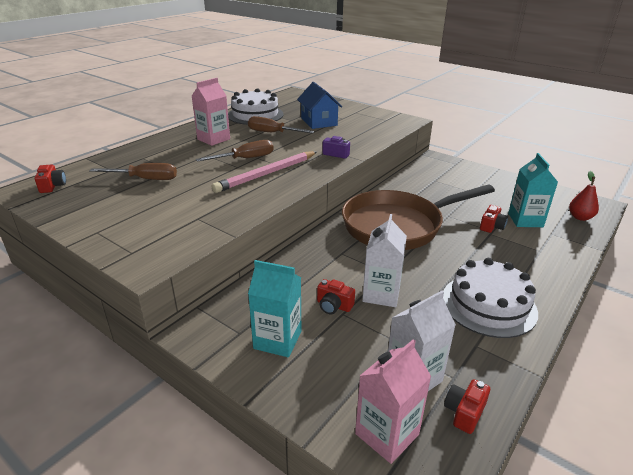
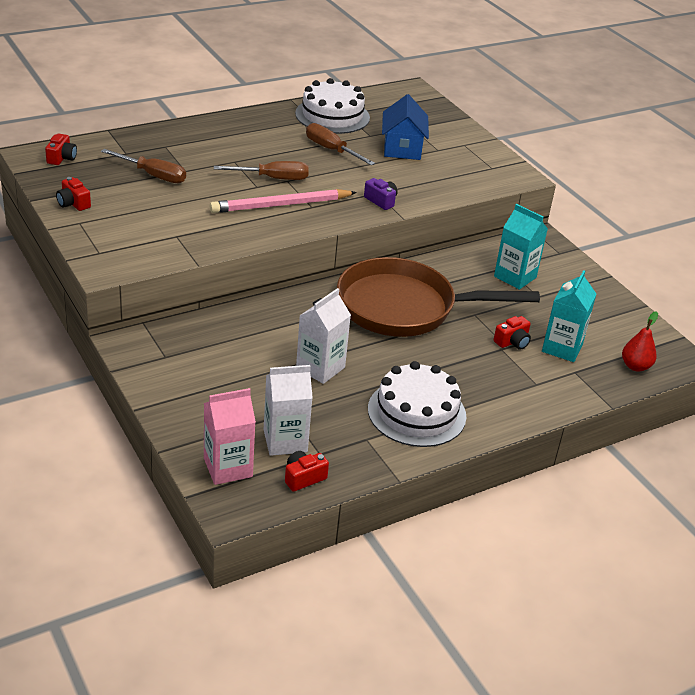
camera: 20 degrees right, 5 degrees up
pink carton [192,78,230,146] -> none
turquoise carton [248,260,301,357] -> turquoise carton moved to [494,204,548,290]
red camera [317,279,355,314] -> red camera moved to [56,177,91,211]

